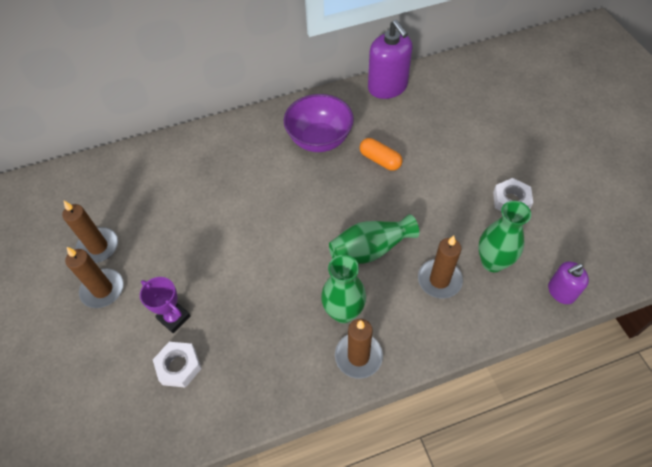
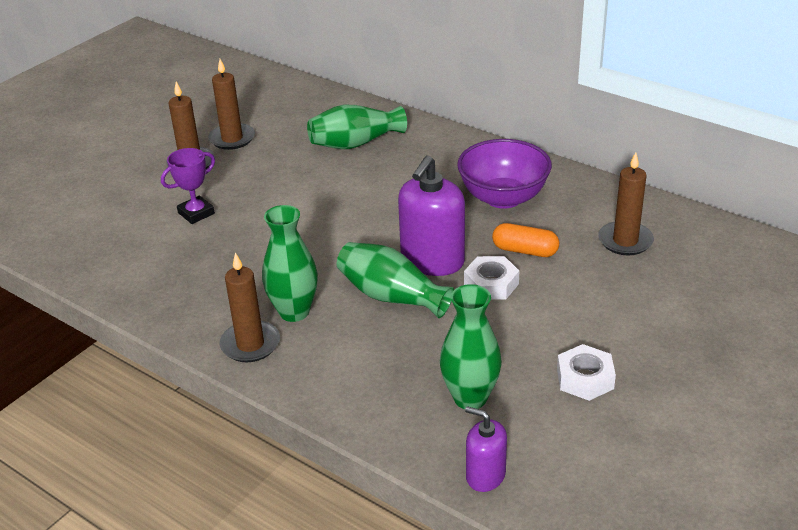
camera: 55 degrees right, 20 degrees down
purple trophy [140,277,191,333] -> purple trophy turned 45 degrees clockwise [161,148,215,224]
white nut [153,342,202,388] -> white nut moved to [464,256,519,300]
orange capsule [360,138,402,171] -> orange capsule turned 75 degrees counterclockwise [492,223,559,257]
purple soap dispenser [368,20,412,99] -> purple soap dispenser moved to [398,155,465,276]
brown candle [418,236,463,299] -> brown candle moved to [598,152,654,255]
none -> green vase [307,105,407,149]

